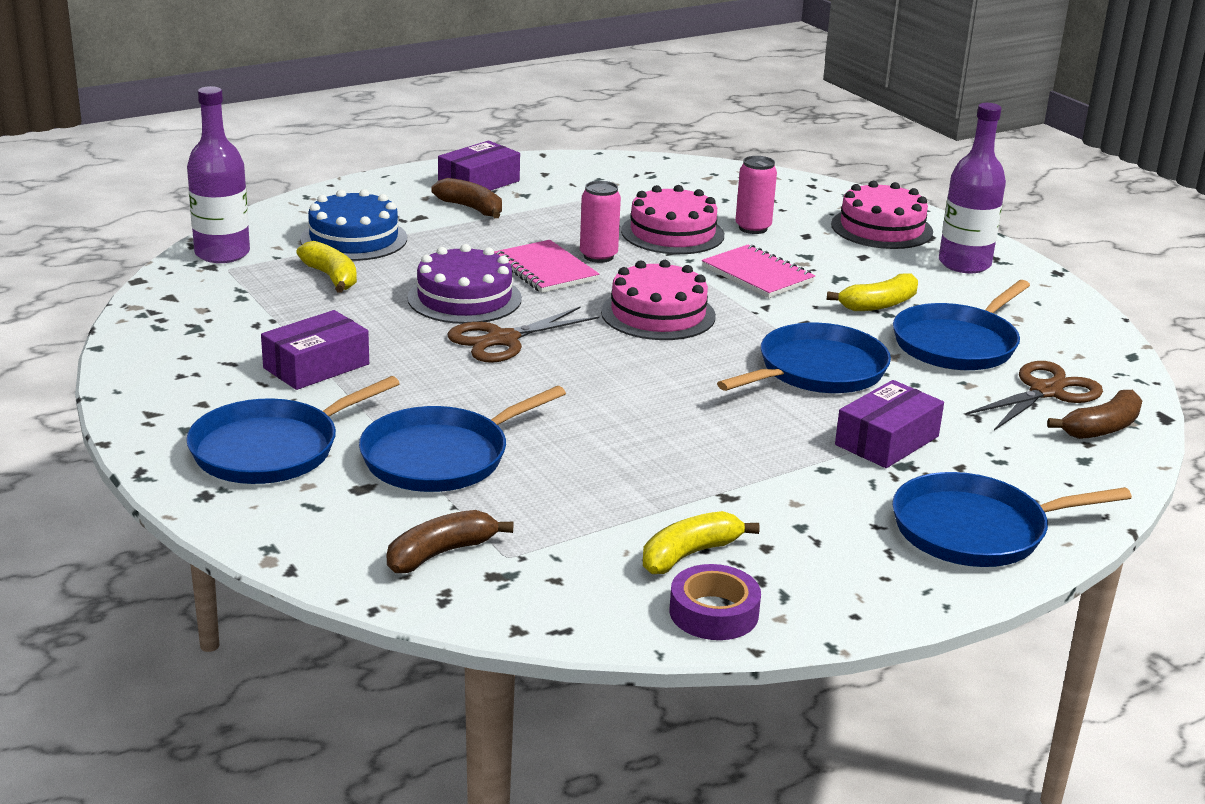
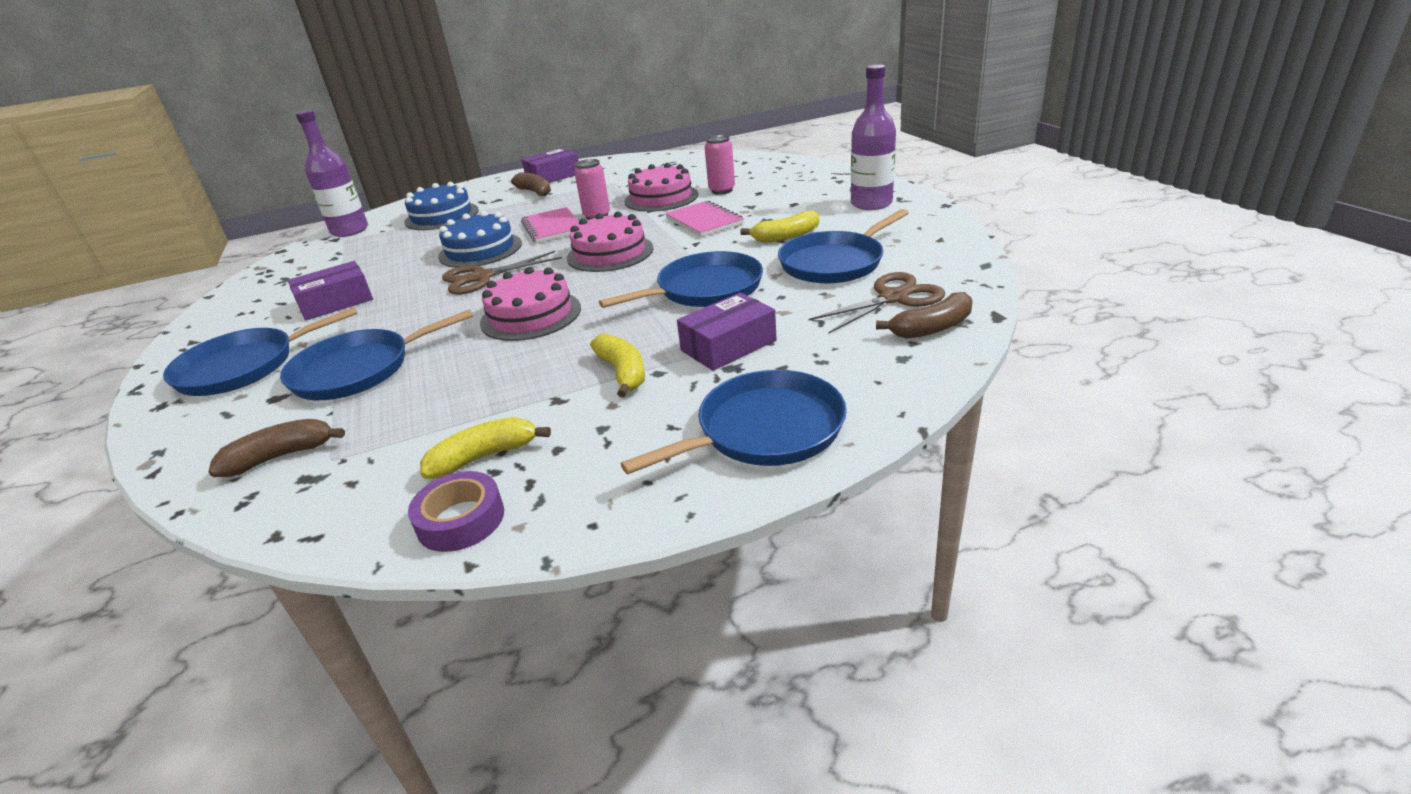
camera: 15 degrees right, 5 degrees up
yellow banana [296,241,357,293] -> yellow banana moved to [590,333,645,398]
purple cake [407,244,522,324] -> blue cake [438,211,522,268]
pink cake [831,181,933,249] -> pink cake moved to [480,267,581,341]
blue pan [892,472,1132,567] -> blue pan turned 150 degrees clockwise [621,370,847,474]

